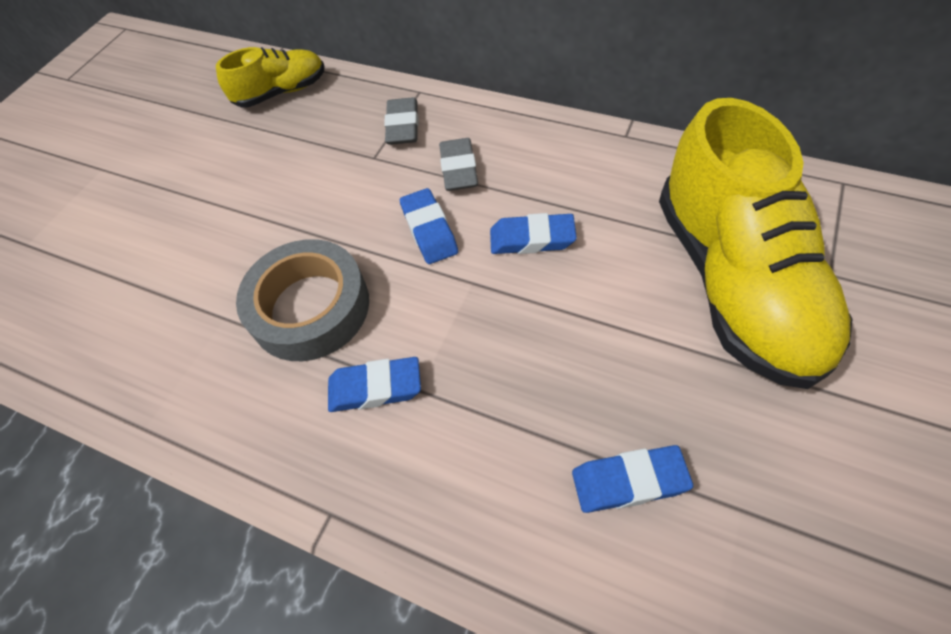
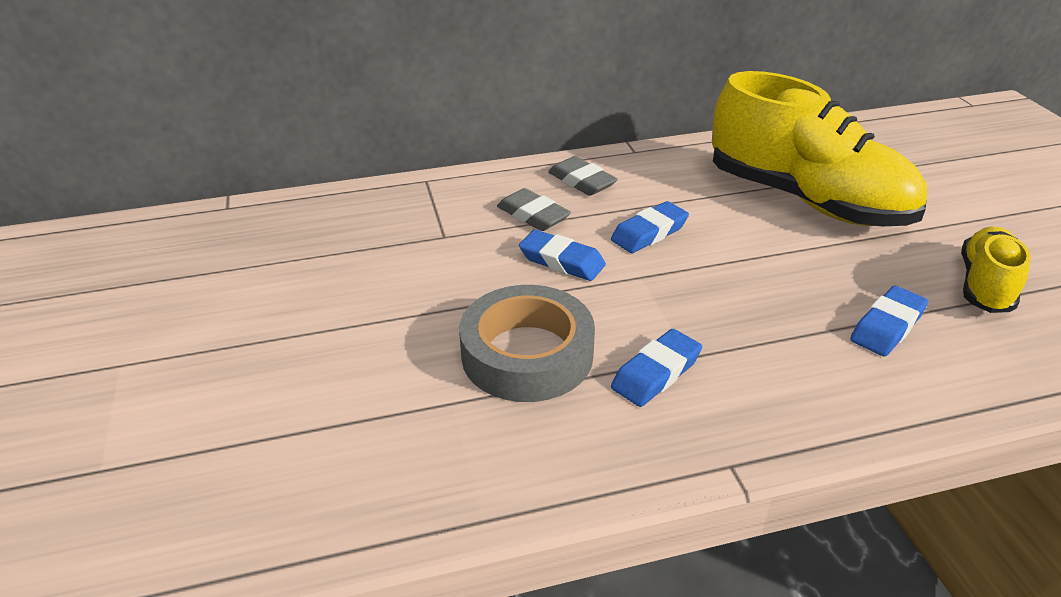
camera: 45 degrees left, 20 degrees down
yellow shoe [216,47,325,108] -> yellow shoe moved to [961,227,1031,313]
grey eraser [384,97,419,145] -> grey eraser moved to [548,156,618,196]

